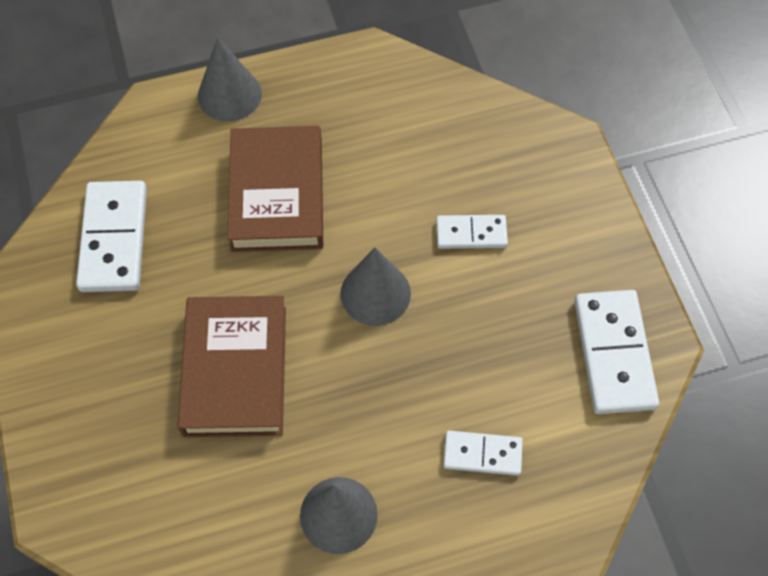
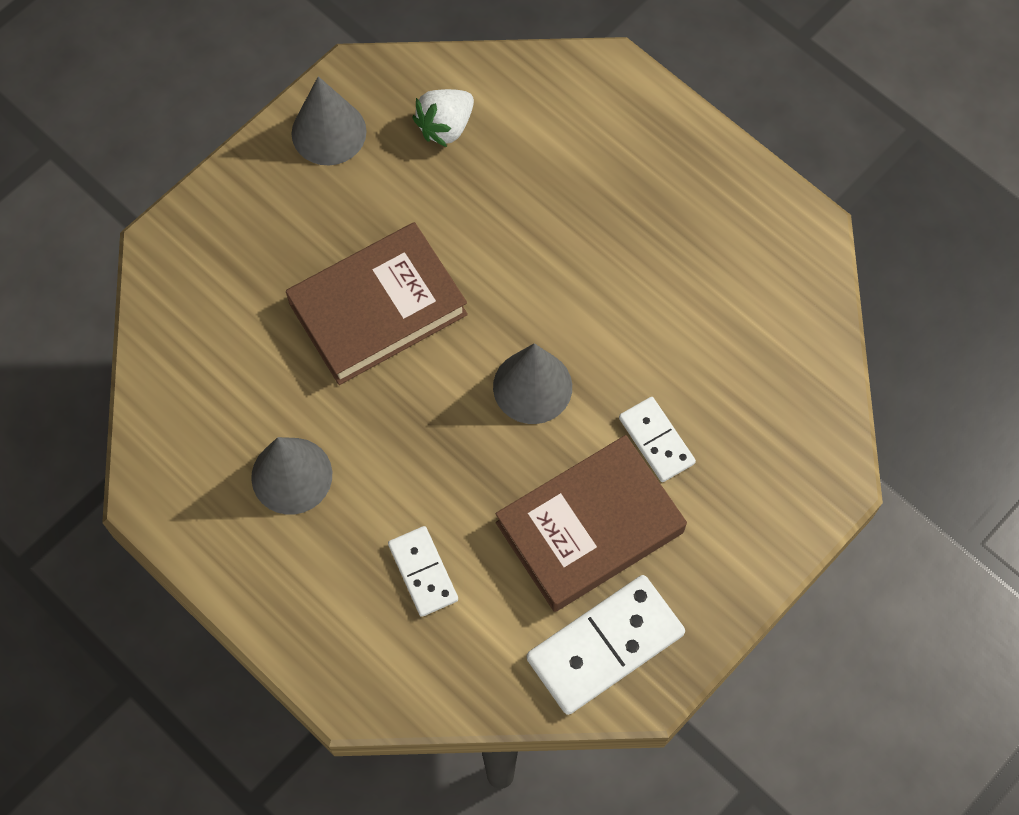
camera: 60 degrees right, 5 degrees up
white domino [76,181,147,292] -> white strawberry [412,89,474,147]
grey cone [198,37,262,122] -> grey cone moved to [291,76,367,165]
brown book [227,126,323,252] -> brown book moved to [495,435,687,612]

